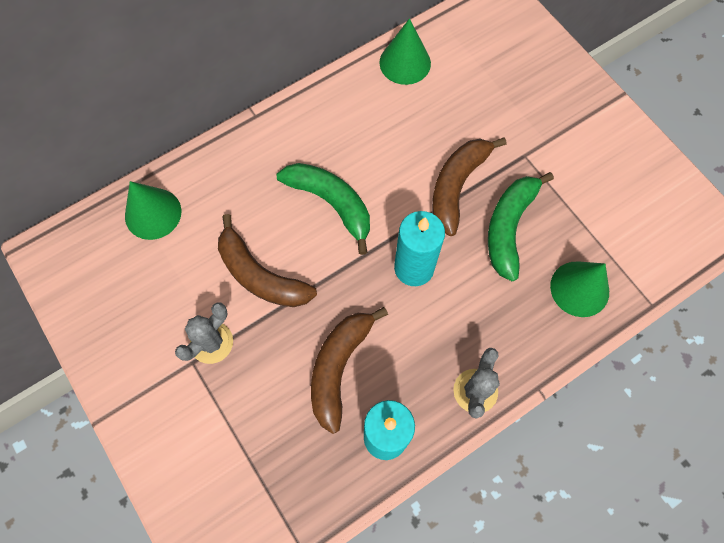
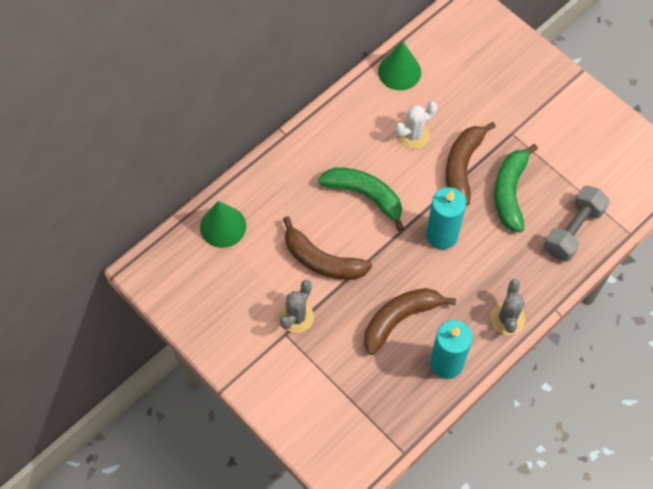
camera: 10 degrees left, 5 degrees down
brown banana [311,307,388,434] -> brown banana turned 45 degrees clockwise [364,288,456,355]
green cone [550,261,609,317] -> grey dumbbell [544,186,610,262]
none -> white cactus [395,102,437,149]

